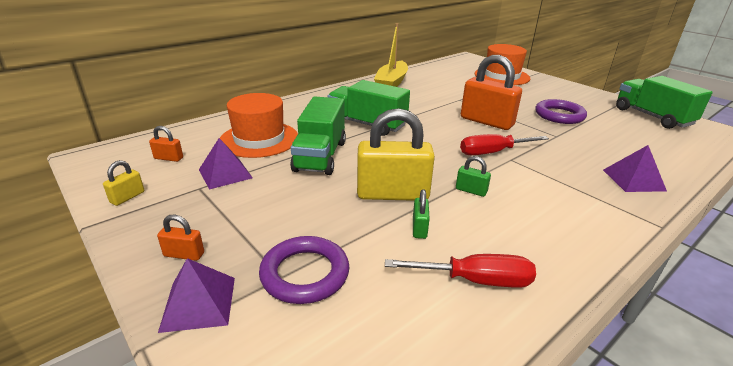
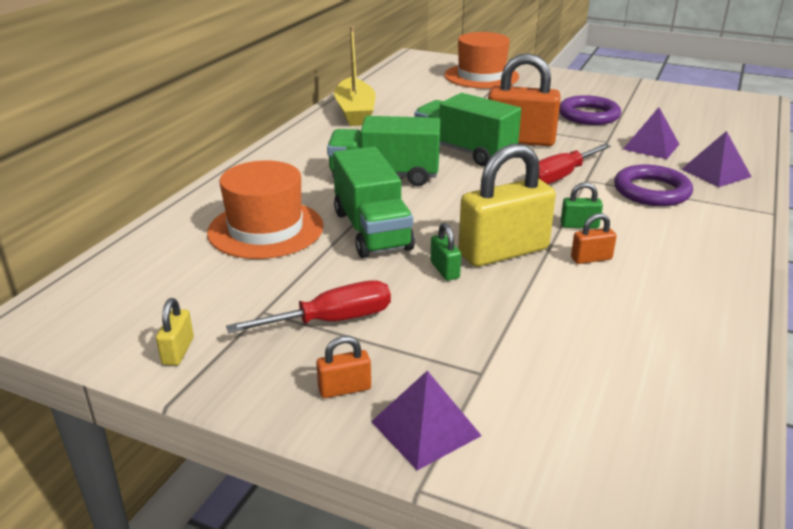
camera: 25 degrees left, 0 degrees up
orange padlock [149,126,183,162] -> orange padlock moved to [571,213,617,264]
purple pyramid [199,138,253,190] -> purple pyramid moved to [623,107,679,159]
purple ring [259,236,350,304] -> purple ring moved to [614,165,693,206]
red screwdriver [385,254,536,288] -> red screwdriver moved to [226,280,391,333]
green padlock [413,189,430,239] -> green padlock moved to [430,223,461,281]
green truck [616,76,713,129] -> green truck moved to [414,93,521,166]

